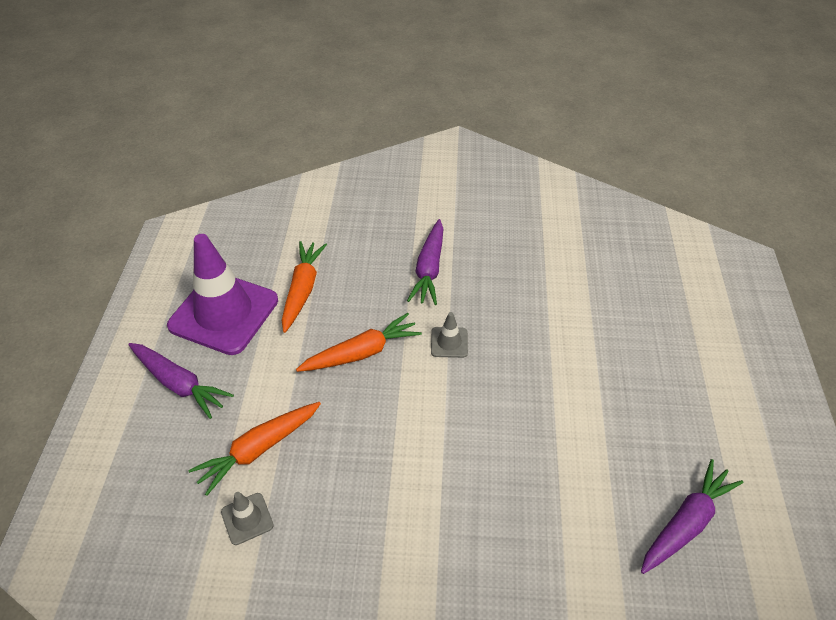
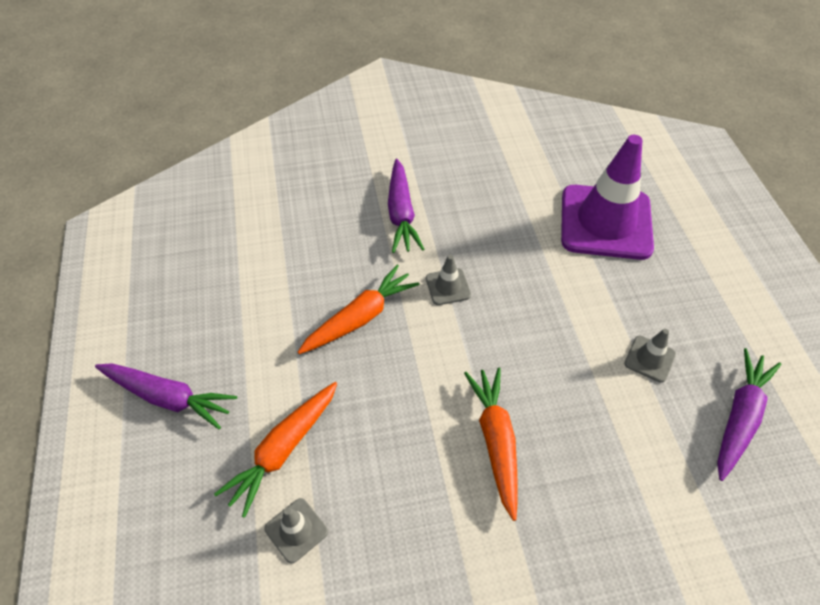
camera: 15 degrees left, 5 degrees up
purple traffic cone [167,234,278,355] -> purple traffic cone moved to [561,135,654,260]
orange carrot [282,241,327,333] -> orange carrot moved to [464,368,518,521]
none -> grey traffic cone [624,329,676,383]

